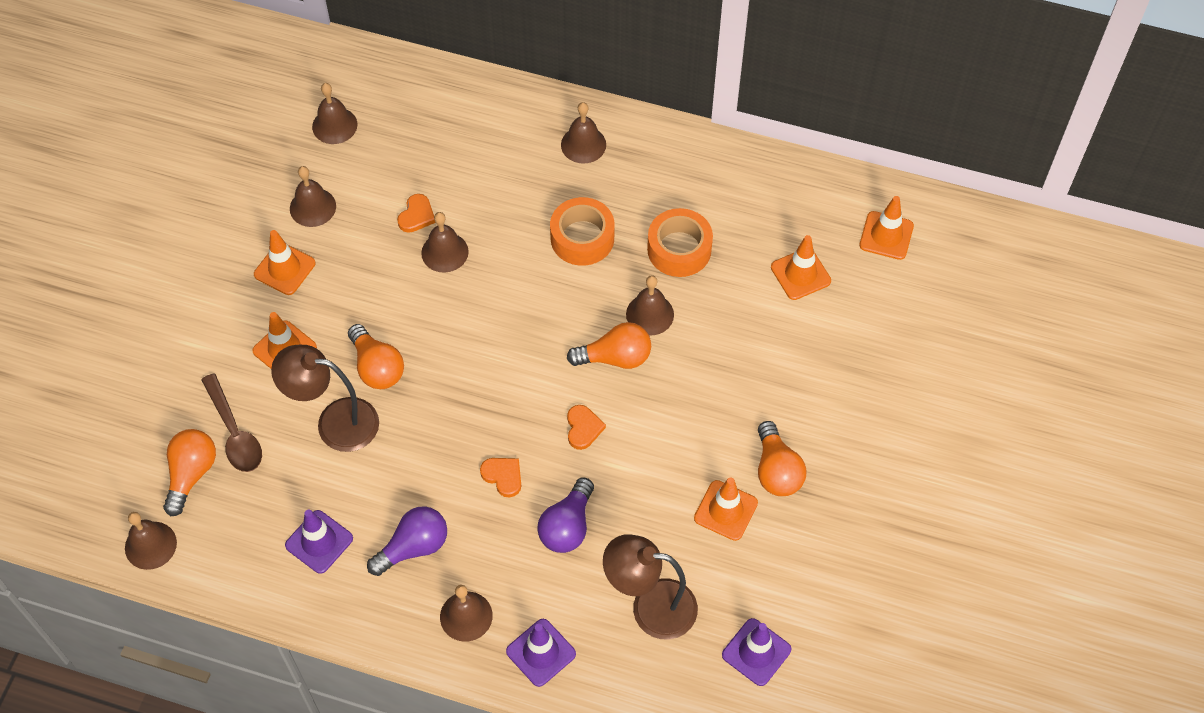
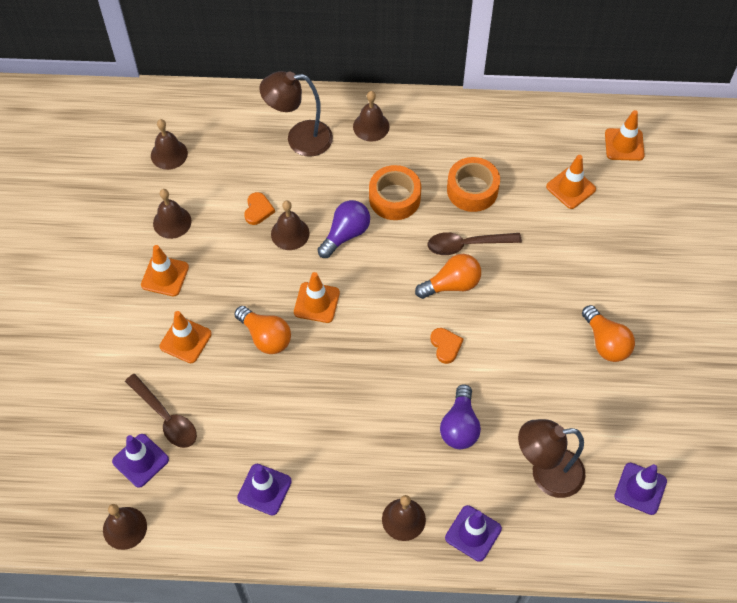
camera: 15 degrees left, 0 degrees up
orange light bulb [163,429,216,516] -> purple traffic cone [112,434,169,488]
brown lamp [271,345,379,452] -> brown lamp moved to [259,71,333,157]
purple light bulb [367,506,447,576] -> purple light bulb moved to [317,200,370,258]
orange heart [480,458,521,497] -> none
brown bell [626,275,674,336] -> brown spoon [427,232,522,255]
orange traffic cone [694,477,758,541] -> orange traffic cone moved to [294,272,340,323]

